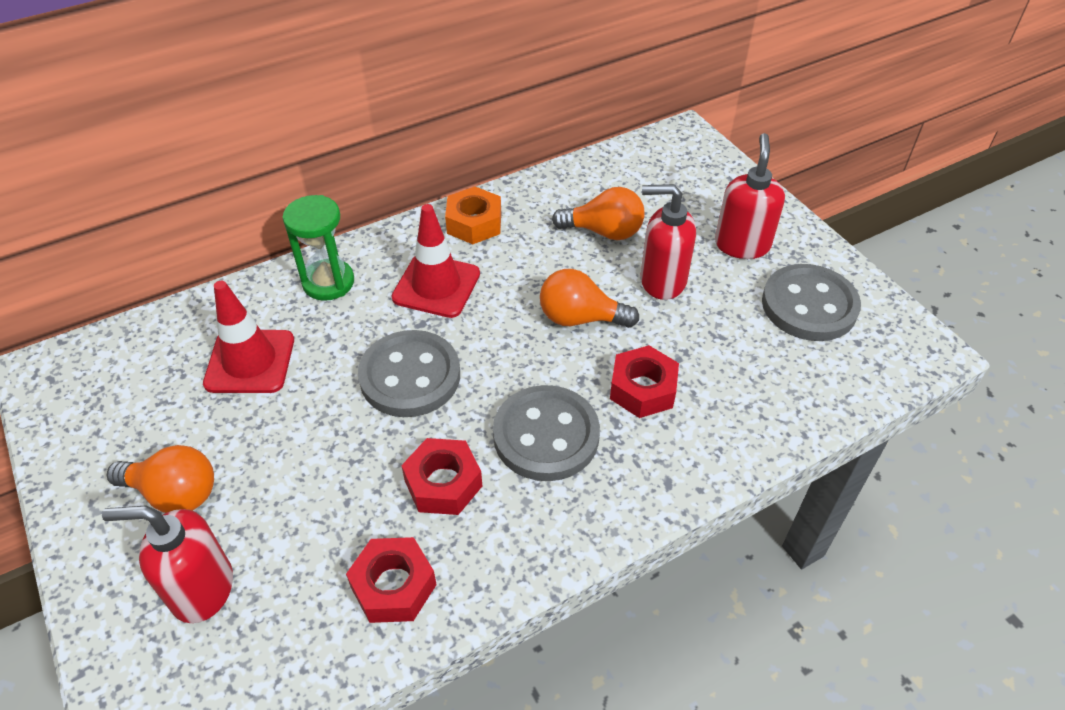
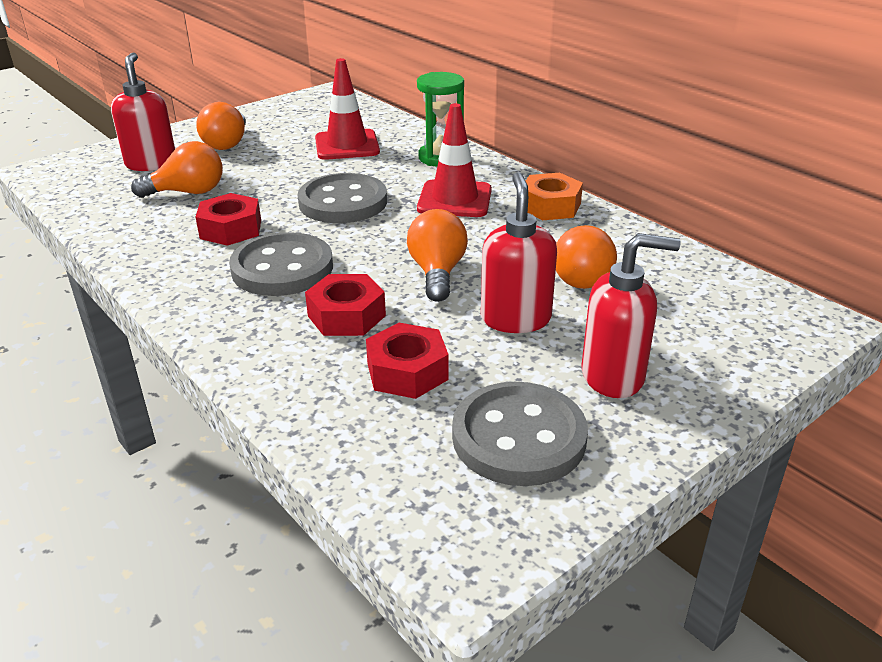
camera: 80 degrees right, 15 degrees down
red nut [346,537,437,623] -> red nut moved to [366,323,449,399]
none -> orange light bulb [131,141,222,198]

